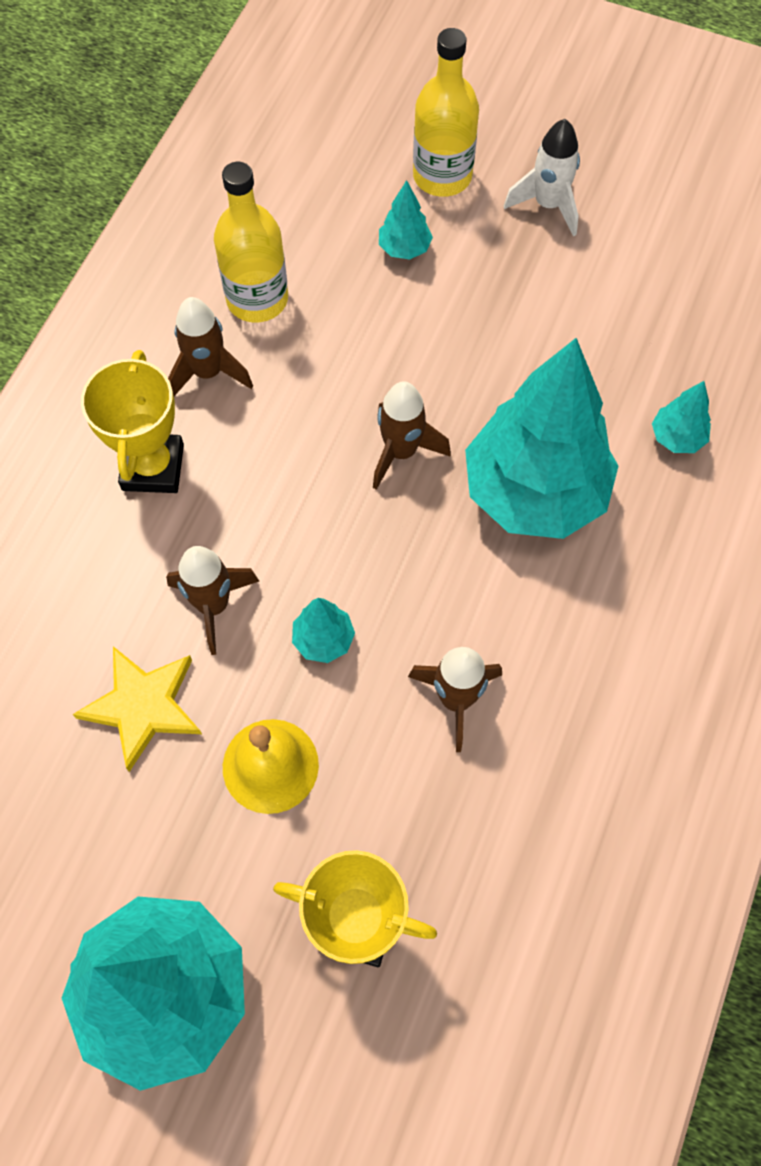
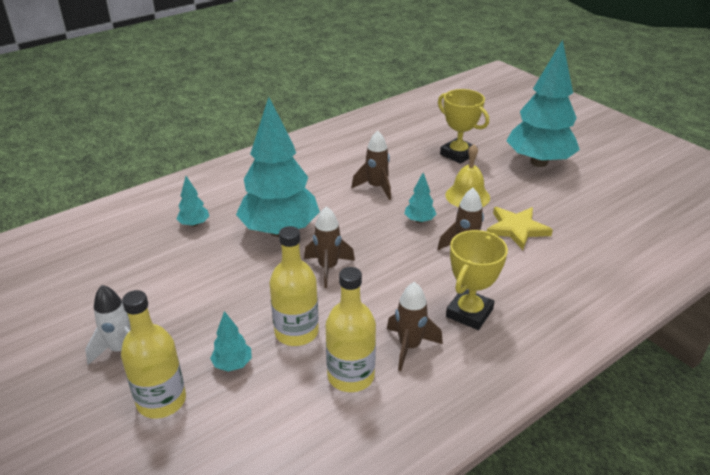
camera: 150 degrees left, 30 degrees down
none -> yellow bottle [269,226,319,346]

